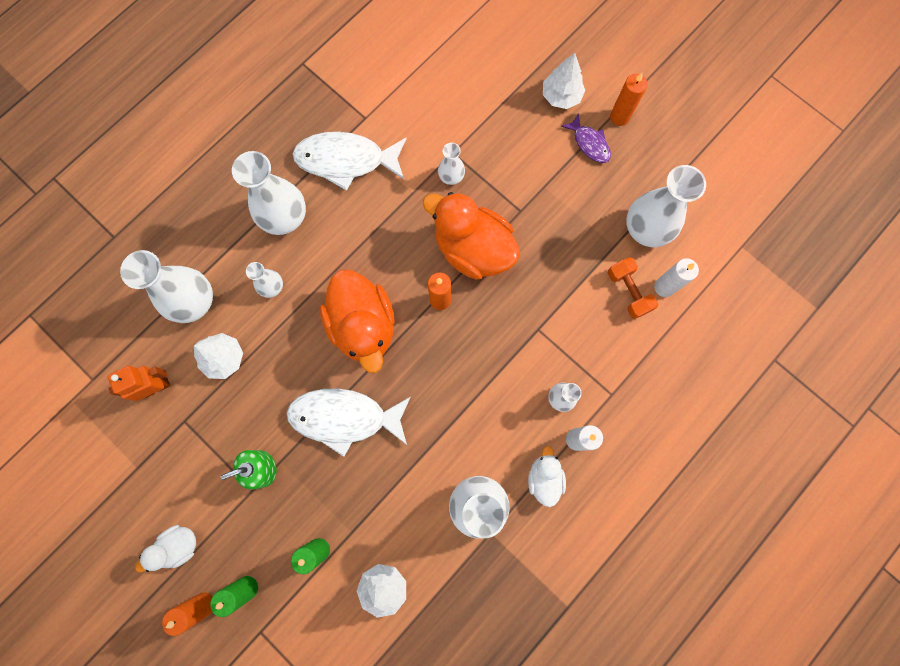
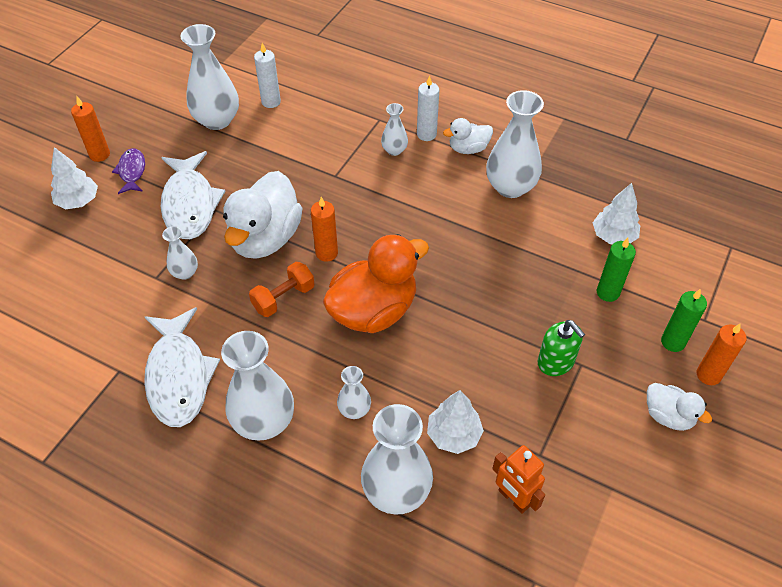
camera: 105 degrees left, 25 degrees down
white fish [287,388,411,457] -> white fish moved to [161,151,226,239]
orange duck [422,192,520,279] -> white duck [223,171,303,259]
purple fish [561,113,611,163] -> purple fish turned 45 degrees counterclockwise [112,148,145,194]
orange dumbbell [608,257,658,319] -> orange dumbbell moved to [249,262,314,317]

